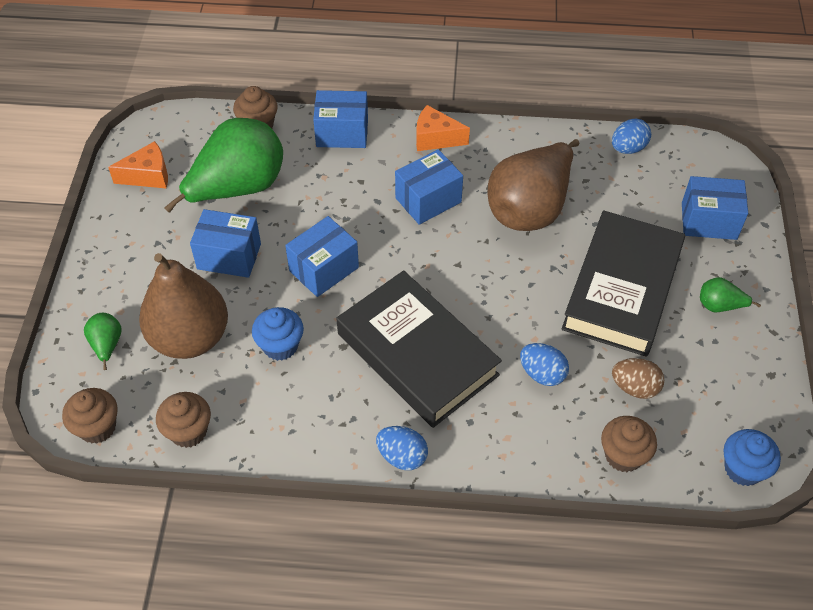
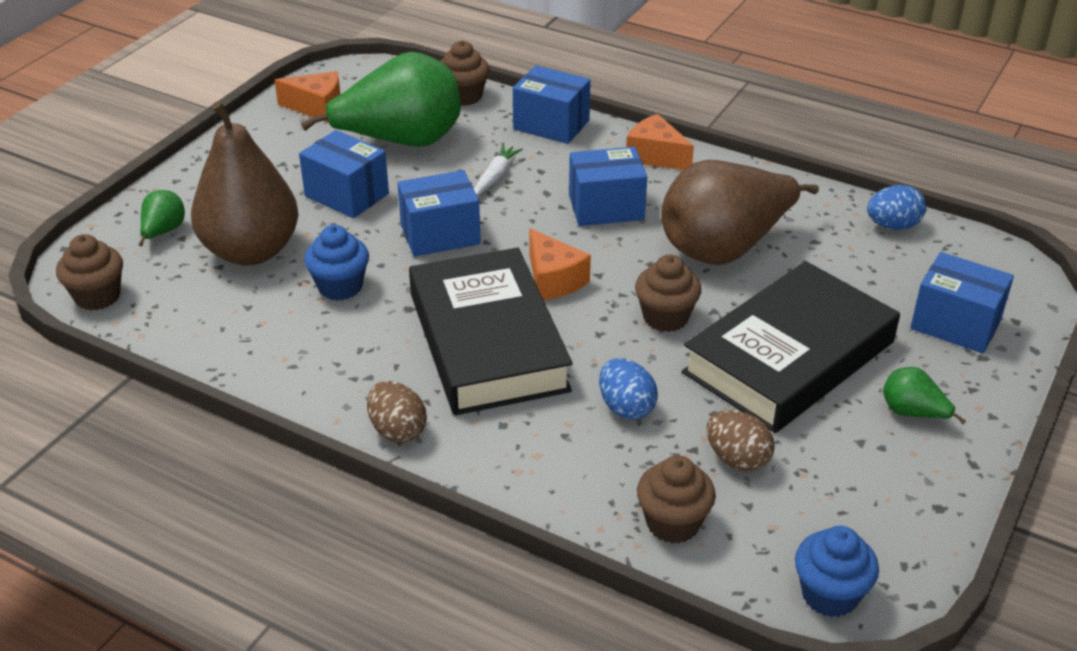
camera: 25 degrees right, 15 degrees down
brown cupcake [156,392,211,448] -> brown cupcake moved to [635,254,701,332]
blue egg [376,426,428,470] -> brown egg [367,381,427,443]
none -> white carrot [474,144,523,196]
none -> orange cheese [529,228,591,300]

